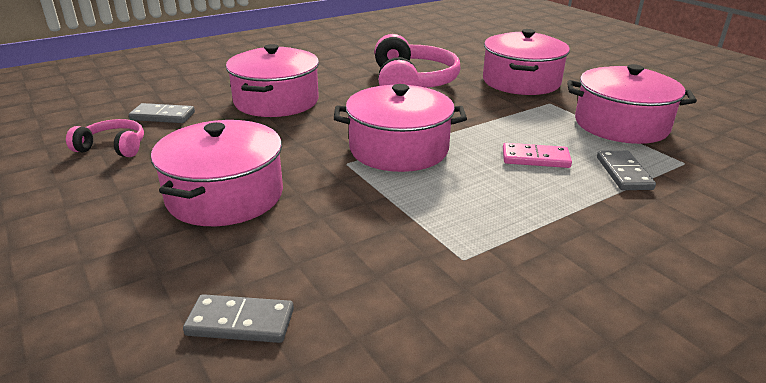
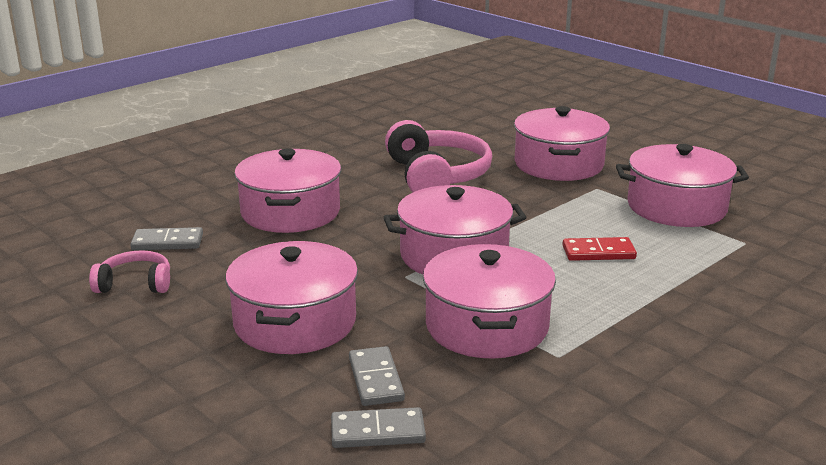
camera: 10 degrees left, 5 degrees down
pink domino [503,143,572,168] -> red domino [562,237,637,261]
grey domino [597,151,656,190] -> grey domino moved to [349,346,405,406]
none -> pink pot [423,244,556,358]

